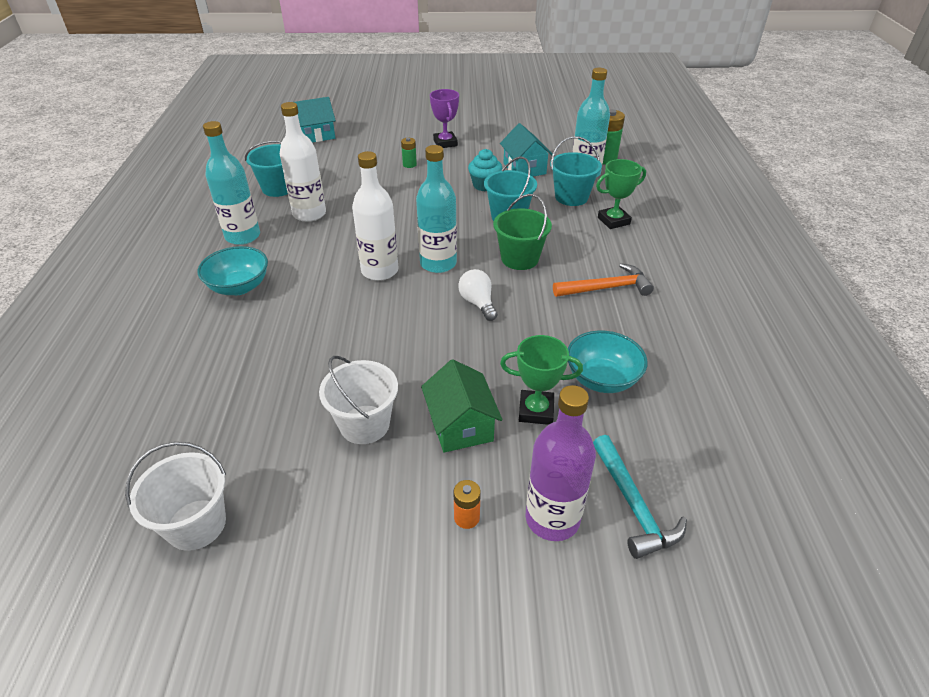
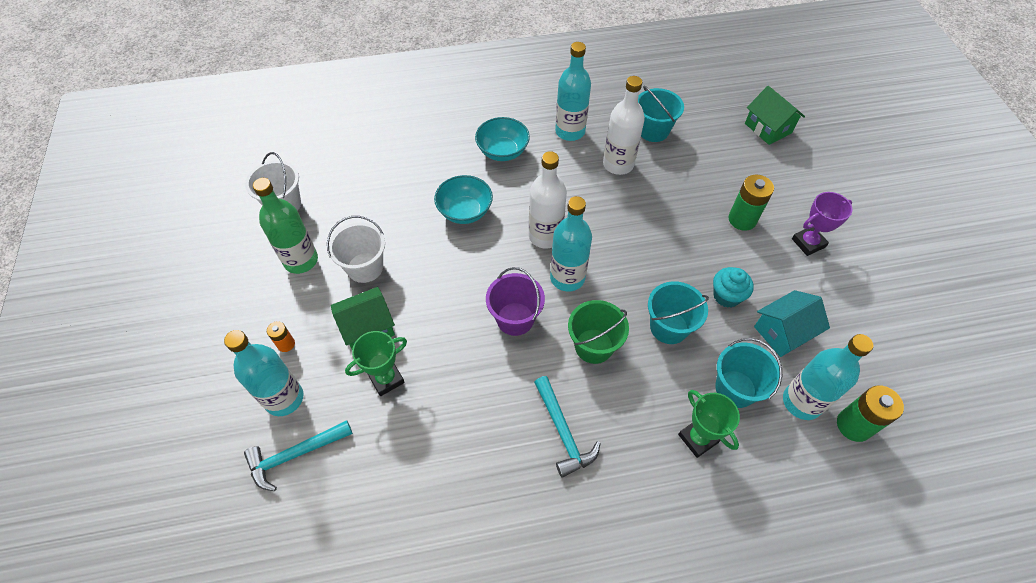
camera: 80 degrees right, 15 degrees up
turquoise house [294,97,336,143] -> green house [745,86,805,145]
green battery [401,138,417,168] -> green battery [728,175,774,231], size x1.81
white light bulb [458,269,497,321] -> purple bucket [486,267,545,336]
green trophy [500,335,583,425] -> green trophy turned 60 degrees clockwise [345,331,407,396]
purple bottle [526,385,596,541] -> turquoise bottle [224,330,303,416]
orange hammer [553,263,654,297] -> turquoise hammer [534,376,601,478]
turquoise bowl [568,330,648,393] -> turquoise bowl moved to [434,175,493,224]
none -> green bottle [253,178,318,274]

